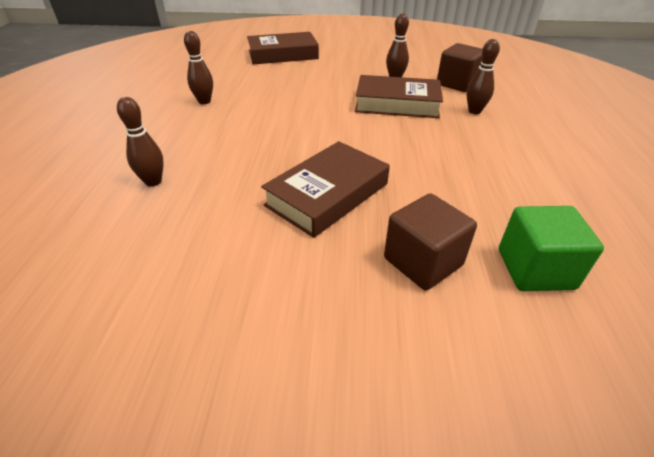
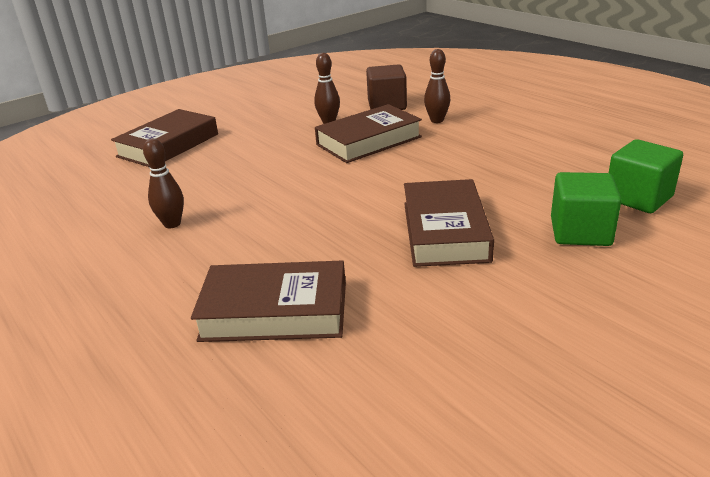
camera: 40 degrees left, 10 degrees down
brown bowling pin [117,97,164,187] -> brown book [191,261,346,342]
brown cube [384,193,477,291] -> green cube [551,172,622,246]

